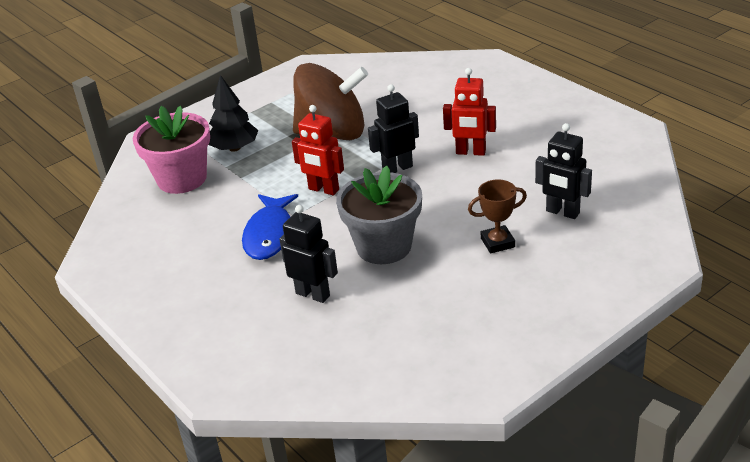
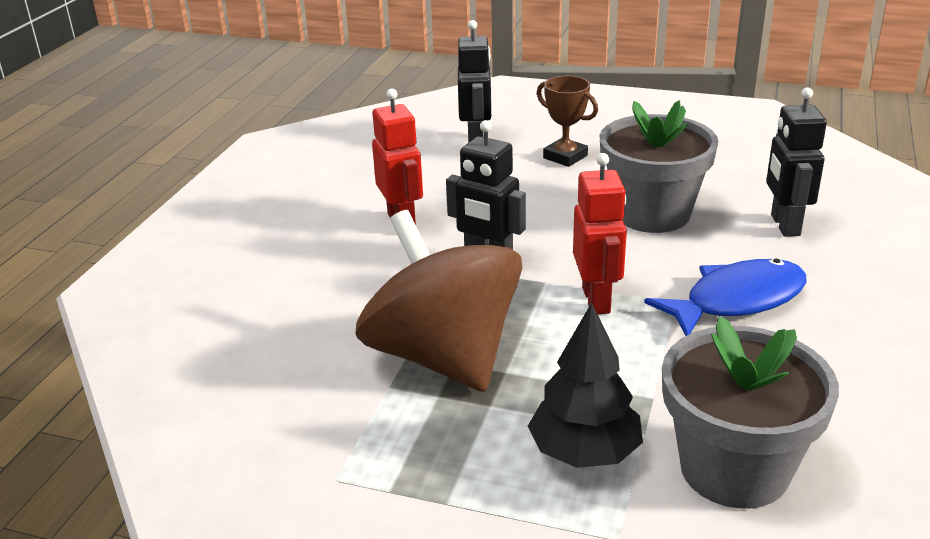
camera: 125 degrees left, 5 degrees down
pink flower pot [133,106,210,194] -> grey flower pot [662,316,839,509]

